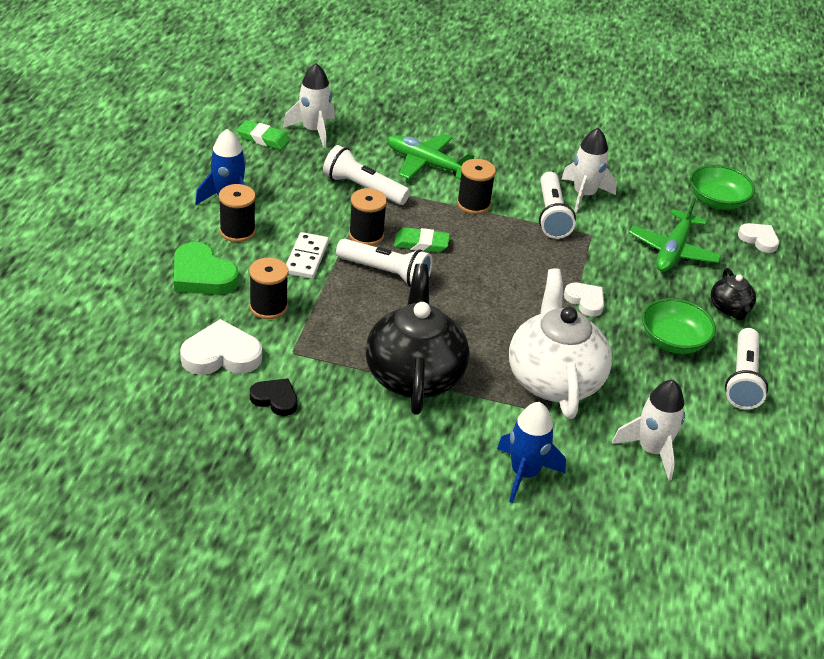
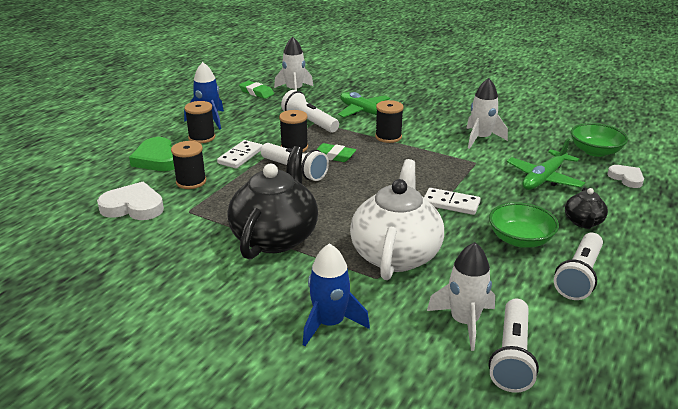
camera: 20 degrees right, 10 degrees down
black heart [250,378,298,416] -> none
white flashlight [539,172,576,239] -> white flashlight moved to [489,299,539,393]
white heart [564,283,604,317] -> white domino [424,188,481,215]

